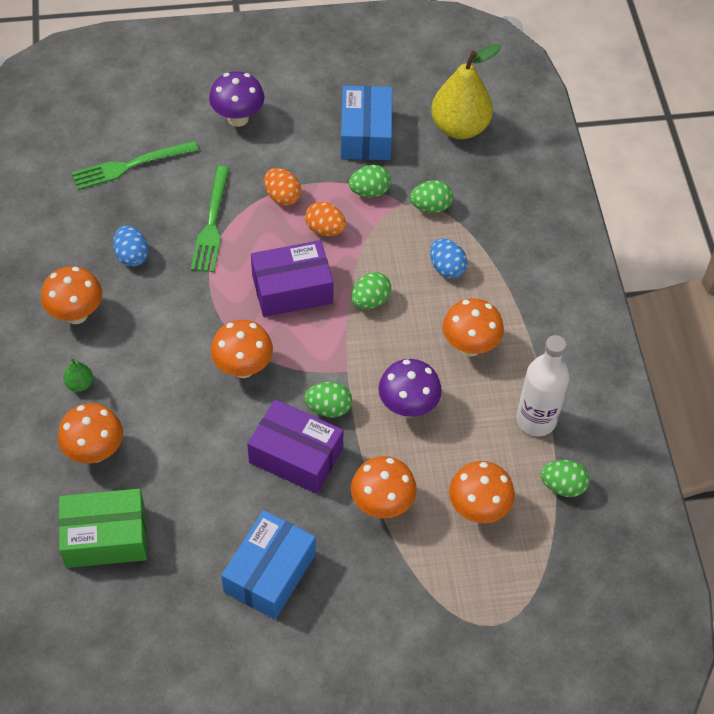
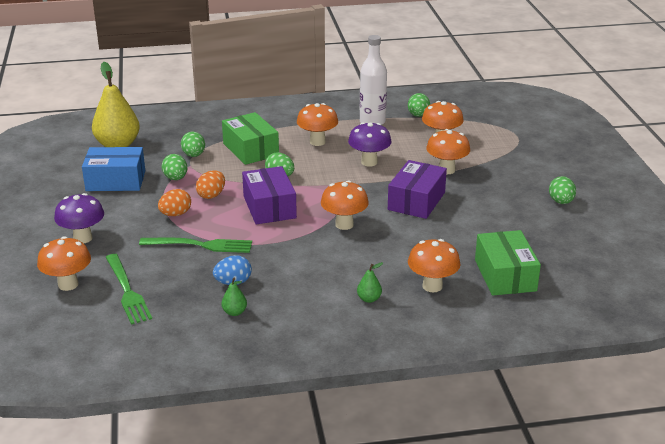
camera: 90 degrees left, 25 degrees down
orange mushroom [41,266,102,324] -> orange mushroom moved to [37,236,91,291]
blue box [221,510,316,619] -> none
green egg [304,382,352,417] -> green egg moved to [549,176,576,204]
blue egg [430,238,467,278] -> green box [222,112,279,165]
none -> green pear [221,278,247,316]

